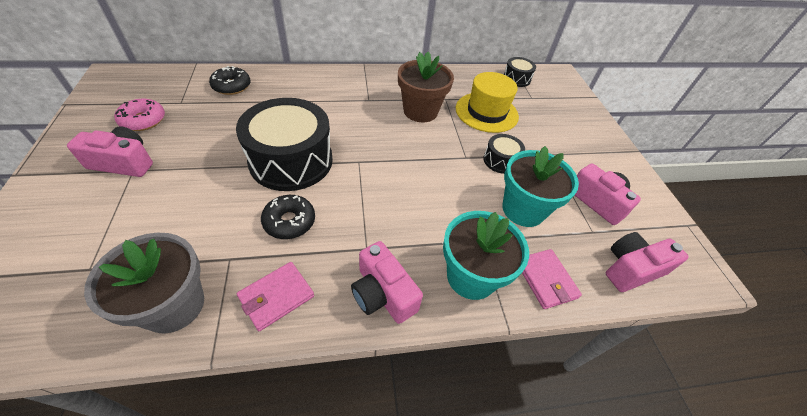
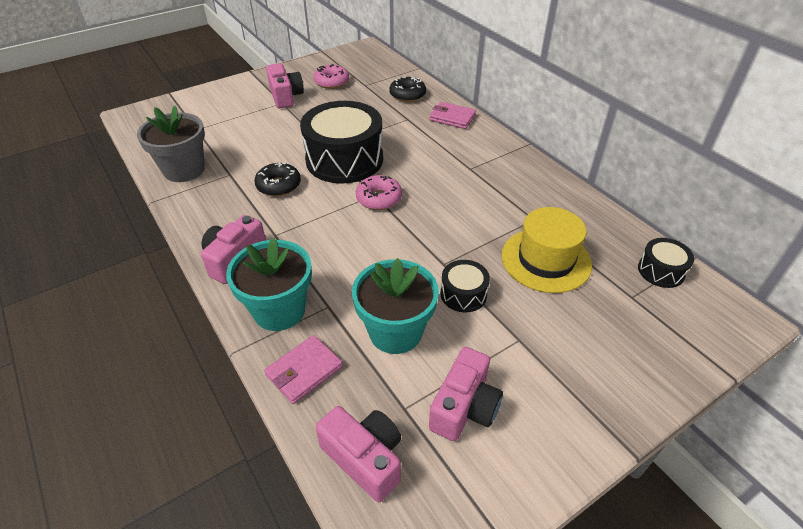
camera: 70 degrees right, 5 degrees down
pink wallet [237,262,314,331] -> pink wallet moved to [429,102,476,129]
brown flower pot [398,52,454,122] -> none
none -> pink donut [356,175,402,210]

